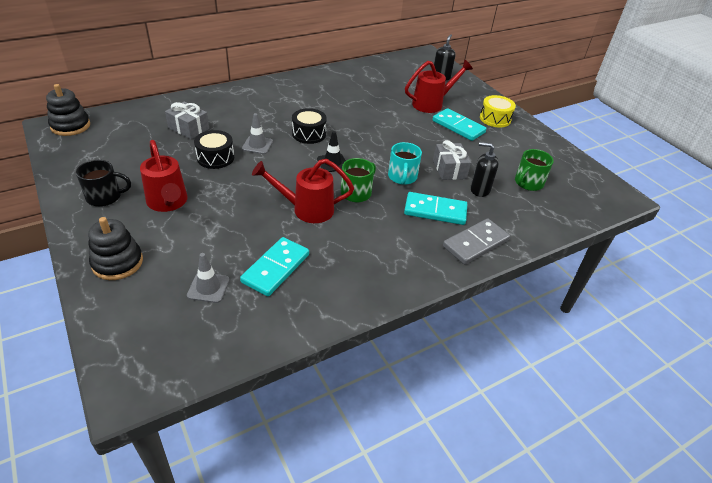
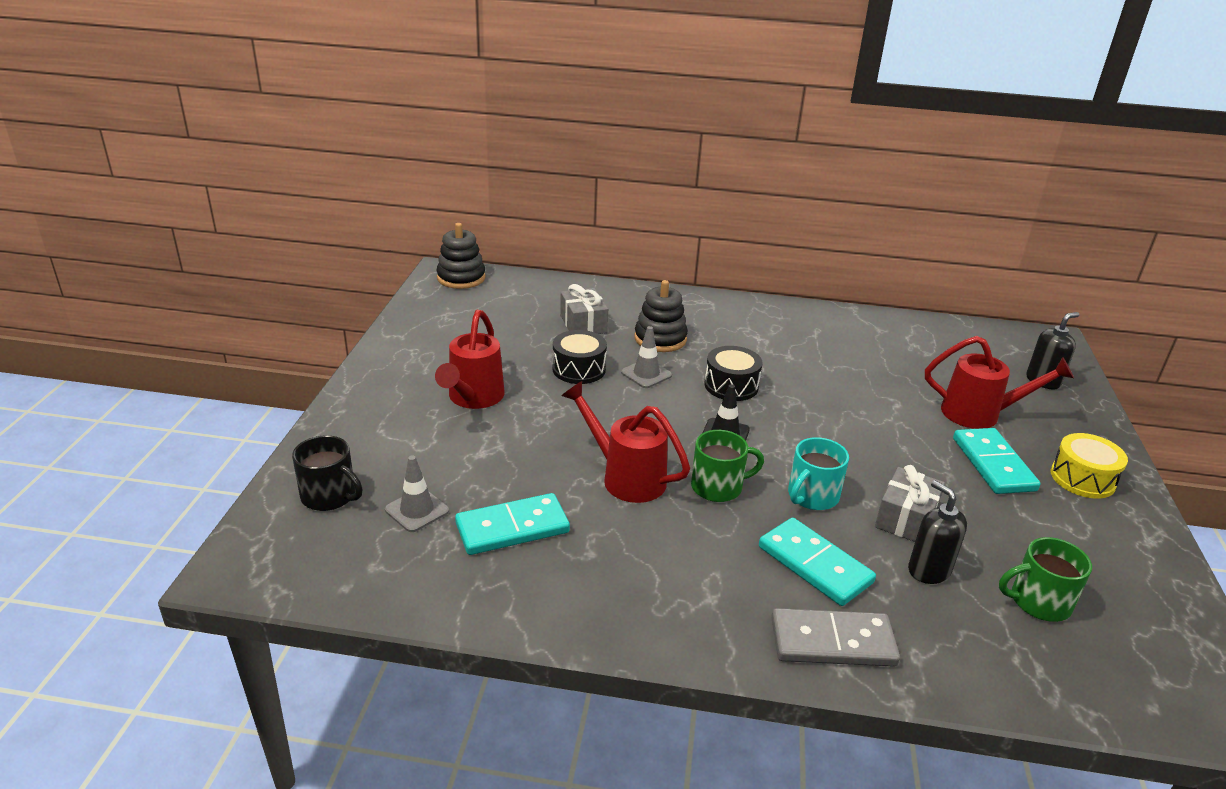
camera: 40 degrees right, 10 degrees down
black mug [76,160,131,207] -> black mug moved to [292,435,363,511]
black stacking toy [88,217,143,280] -> black stacking toy moved to [635,280,688,352]

